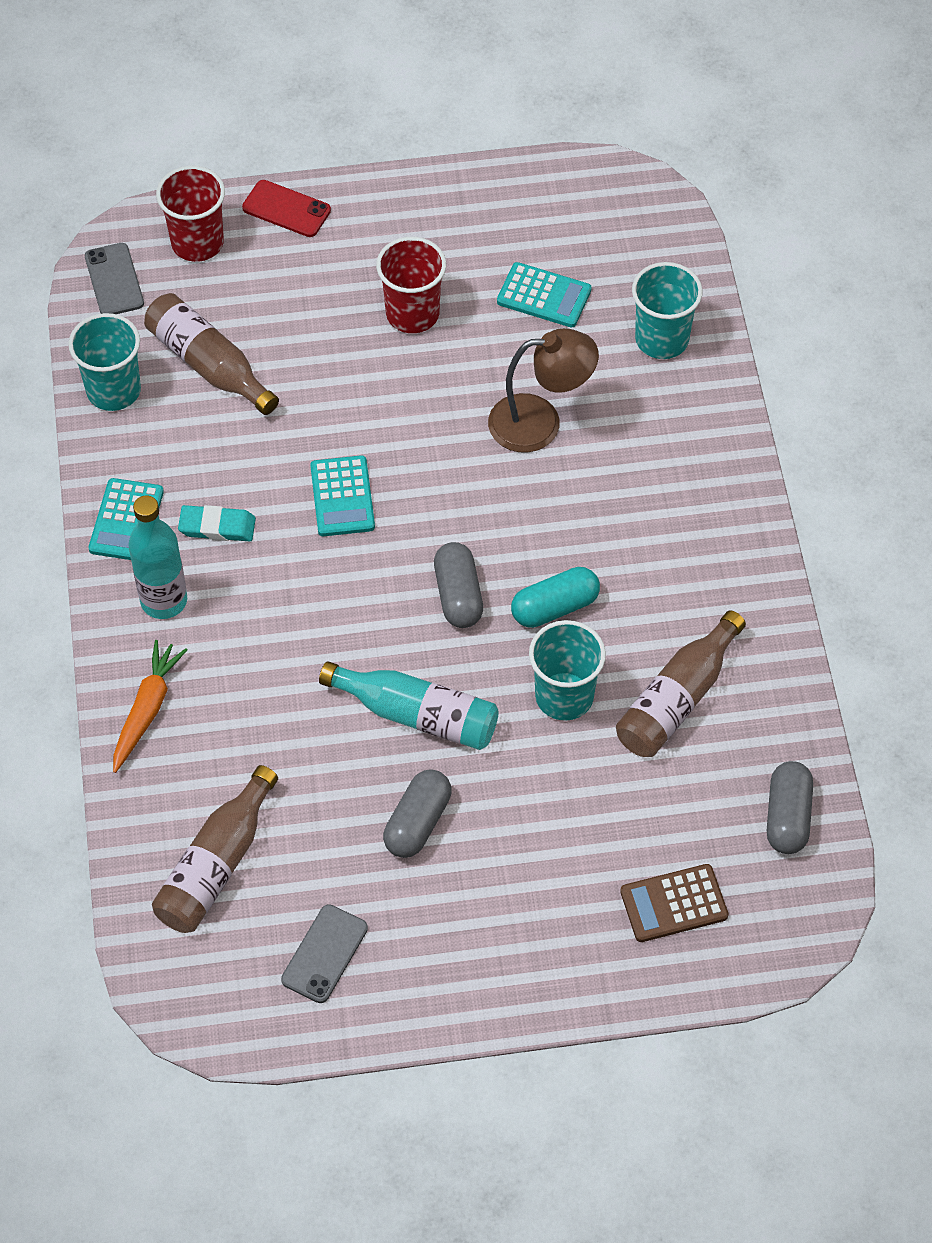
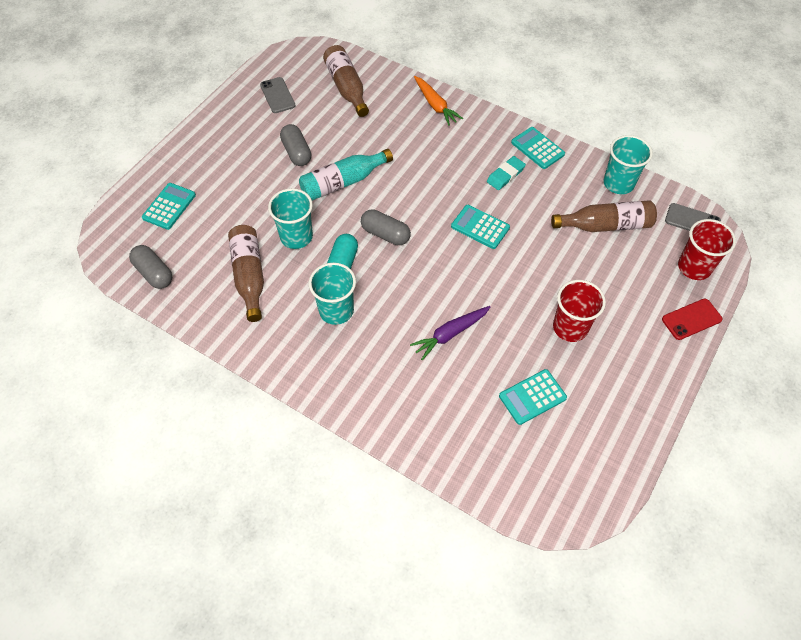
camera: 130 degrees right, 0 degrees up
turquoise bottle [128,495,187,619] -> none
brown lamp [488,328,599,453] -> purple carrot [410,306,490,361]
brown calculator [620,864,728,942] -> turquoise calculator [142,183,196,230]
turquoise cup [632,262,703,359] -> turquoise cup moved to [309,263,356,325]

